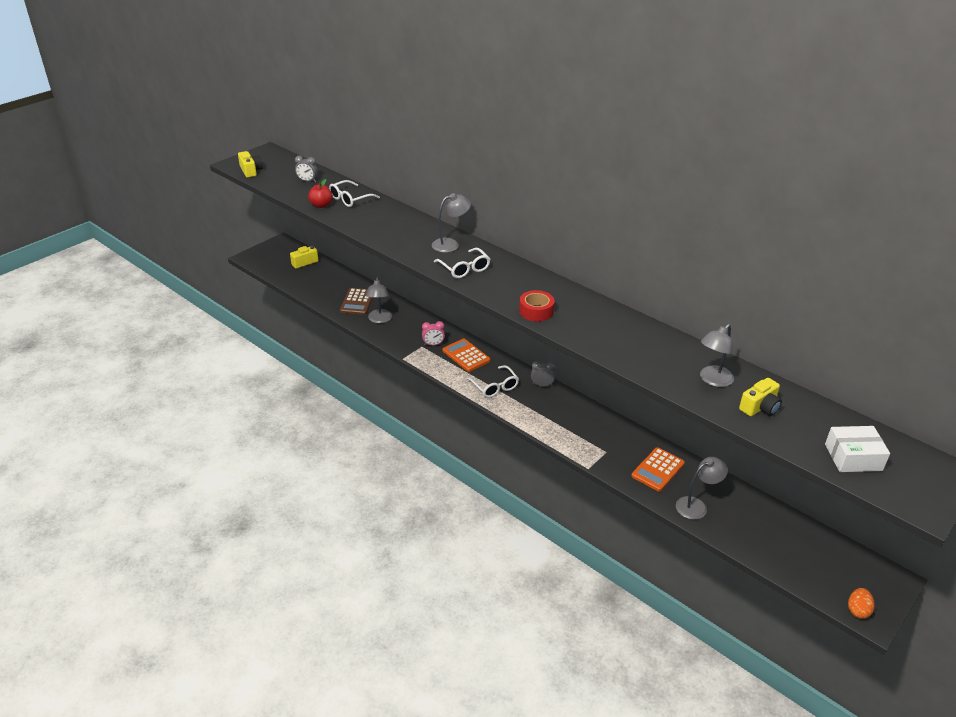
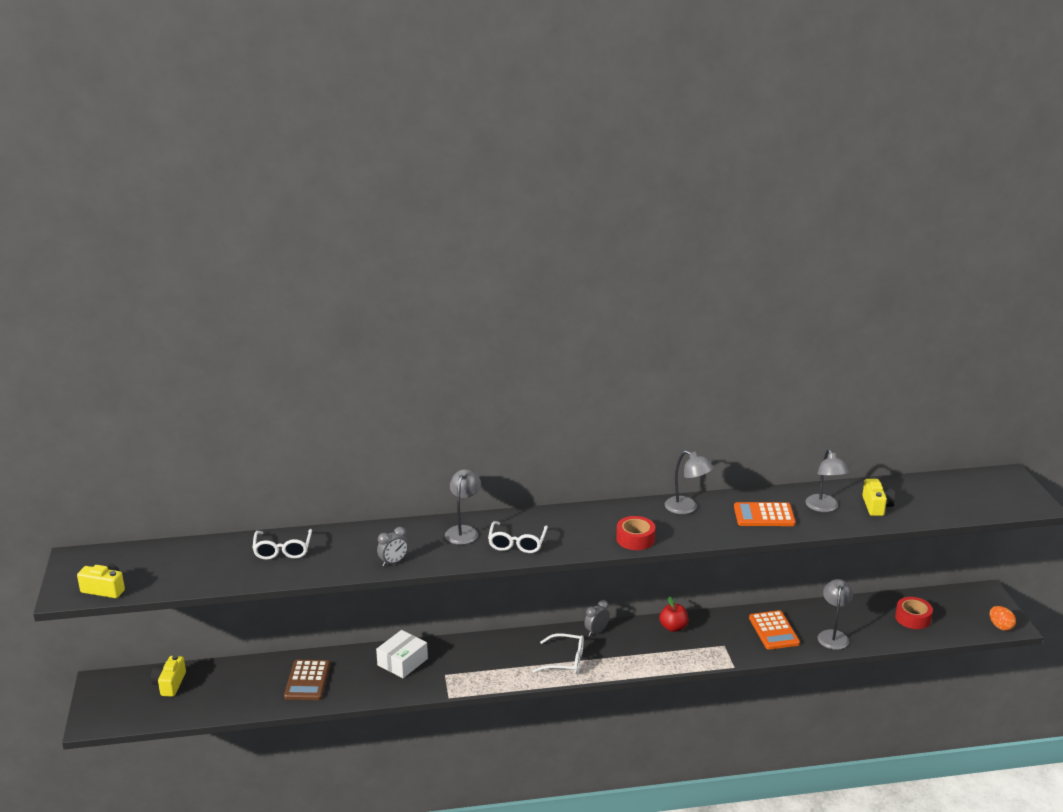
camera: 50 degrees left, 10 degrees down
grey clock [295,156,318,182] -> grey clock moved to [377,527,408,567]
red apple [308,179,333,208] -> red apple moved to [659,596,689,632]
brown calculator [340,288,373,315] -> brown calculator turned 45 degrees clockwise [284,660,330,700]
grey lamp [366,277,392,323] -> grey lamp moved to [665,450,714,514]
pink clock [422,321,445,346] -> none
white glasses [434,248,490,278] -> white glasses turned 90 degrees clockwise [488,521,548,553]
orange calculator [443,338,490,372] -> orange calculator moved to [734,502,796,526]
white box [825,426,890,472] -> white box moved to [376,630,428,678]
none -> red tape [895,597,933,629]

